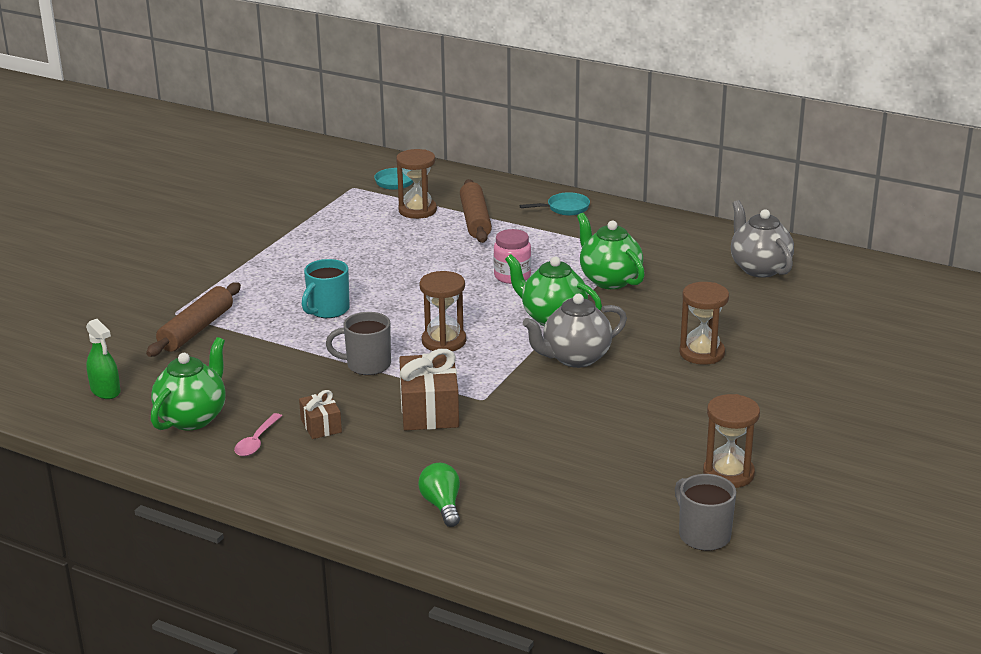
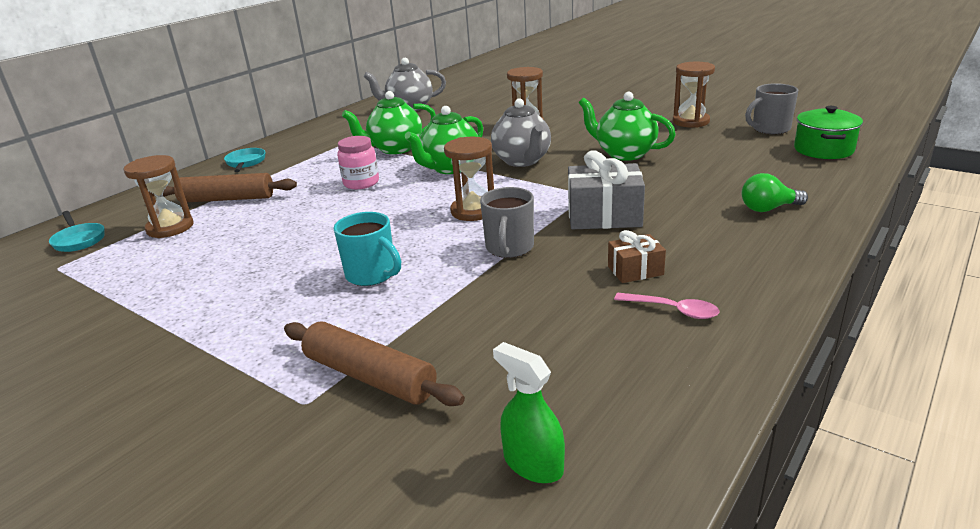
camera: 80 degrees left, 0 degrees up
green spray bottle [86,319,121,399] -> green spray bottle turned 105 degrees counterclockwise [493,342,565,483]
green teapot [151,337,225,431] -> green teapot moved to [579,92,676,161]
brown gift [399,349,459,431] -> grey gift [568,151,645,229]
none -> green pot [794,106,863,159]

